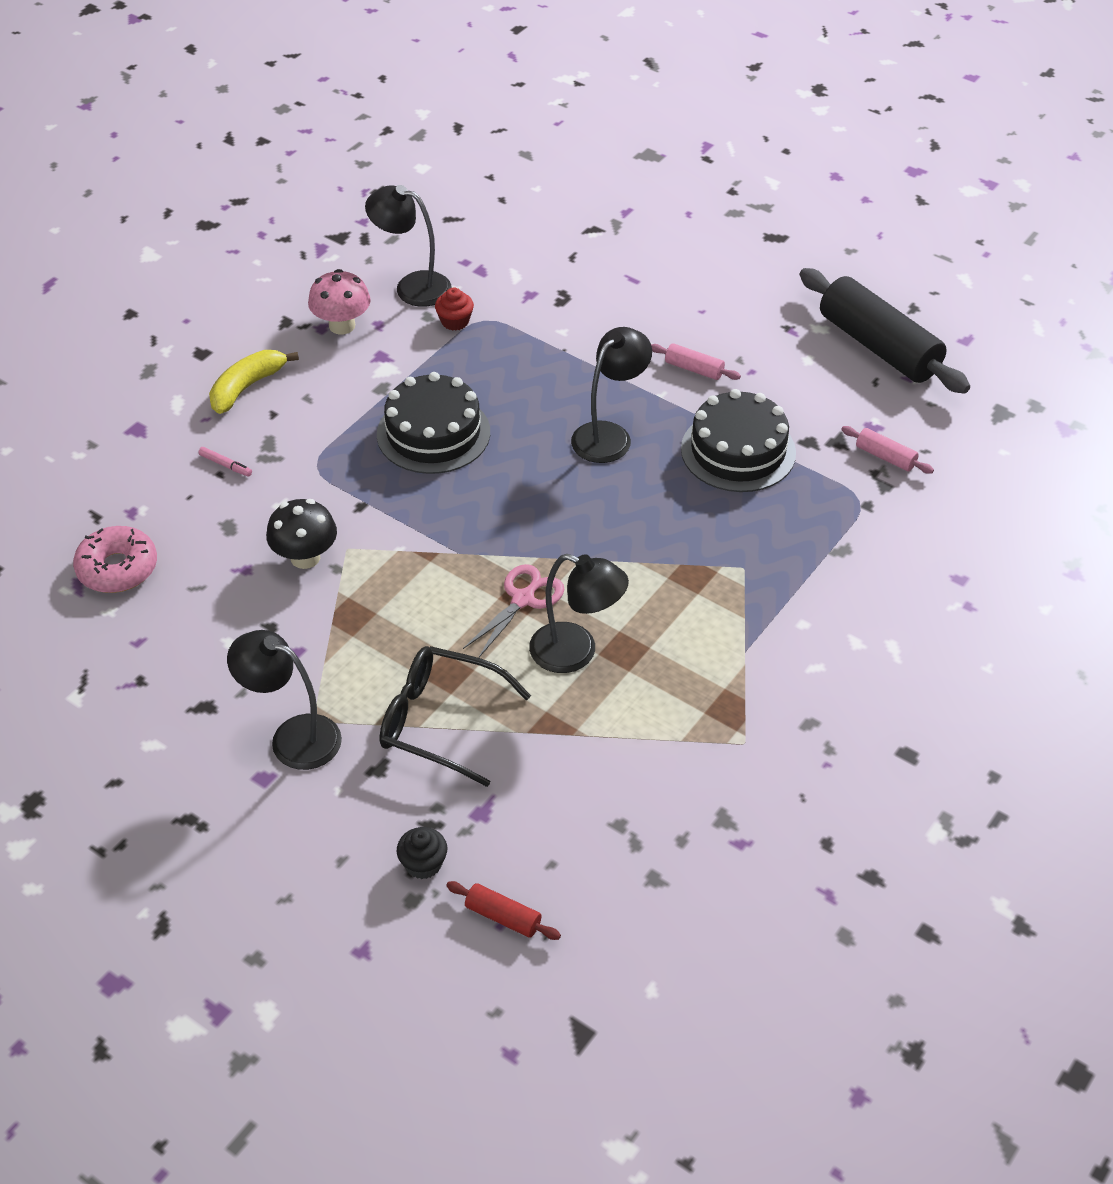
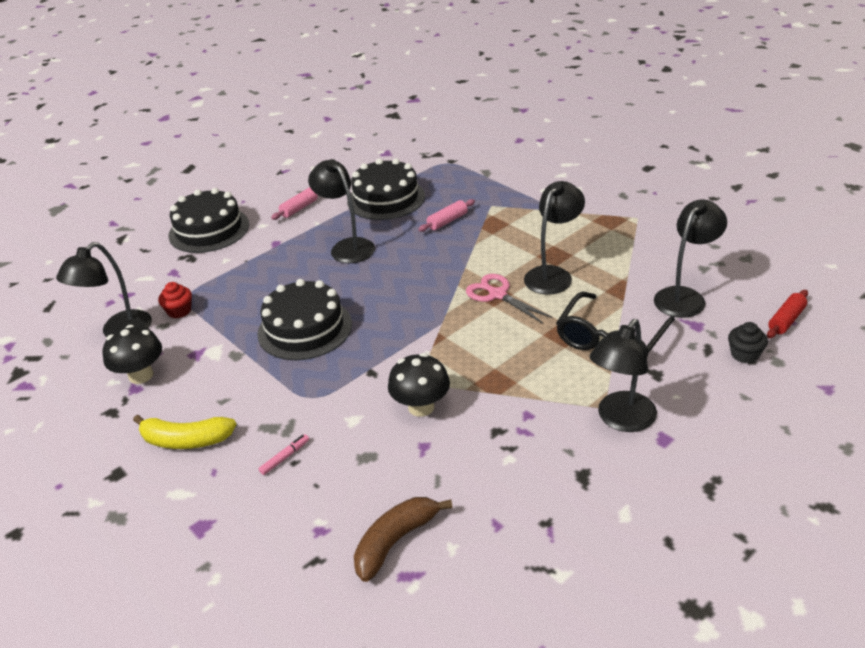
camera: 75 degrees left, 10 degrees down
pink donut [73,526,157,593] -> brown banana [354,497,453,582]
yellow banana [209,350,299,414] -> yellow banana turned 45 degrees counterclockwise [133,415,237,449]
pink mushroom [308,269,371,334] -> black mushroom [103,325,162,384]
black rolling pin [799,268,970,394] -> none
pink rolling pin [841,426,934,474] -> pink rolling pin moved to [418,199,475,232]
none -> black cake [168,188,249,253]
none -> black lamp [654,200,727,318]

